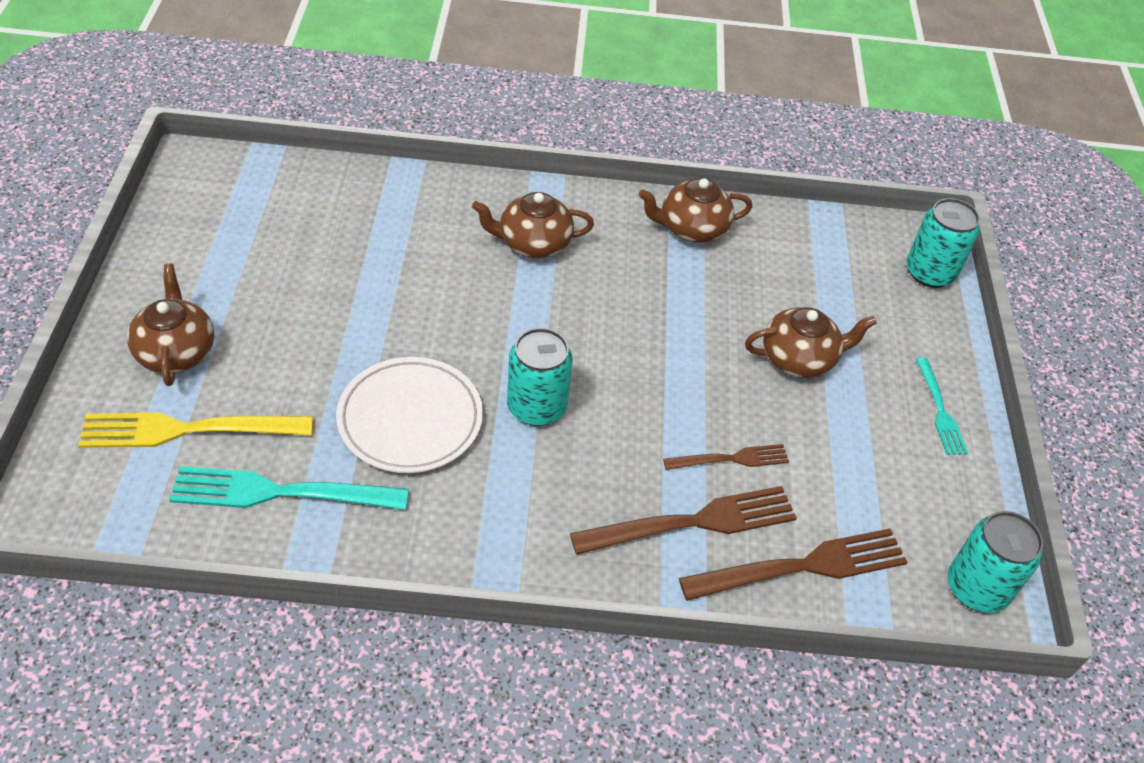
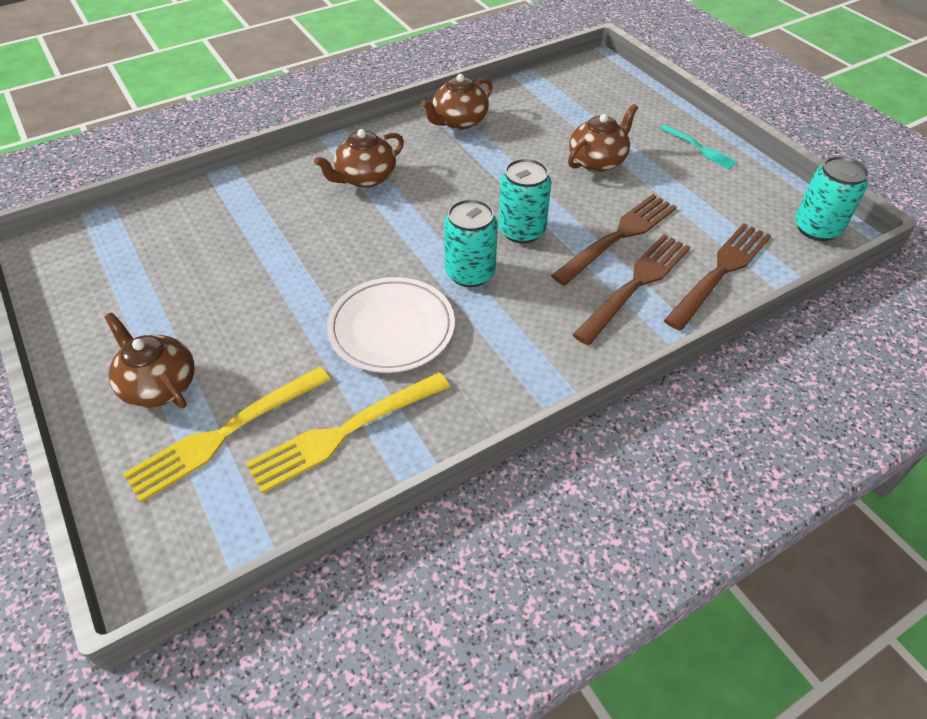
camera: 30 degrees left, 0 degrees up
turquoise fork [169,466,409,510] -> yellow fork [246,372,450,493]
brown fork [663,444,789,470] -> brown fork [551,194,676,286], size x1.73
turquoise can [906,198,980,288] -> turquoise can moved to [498,158,551,244]

